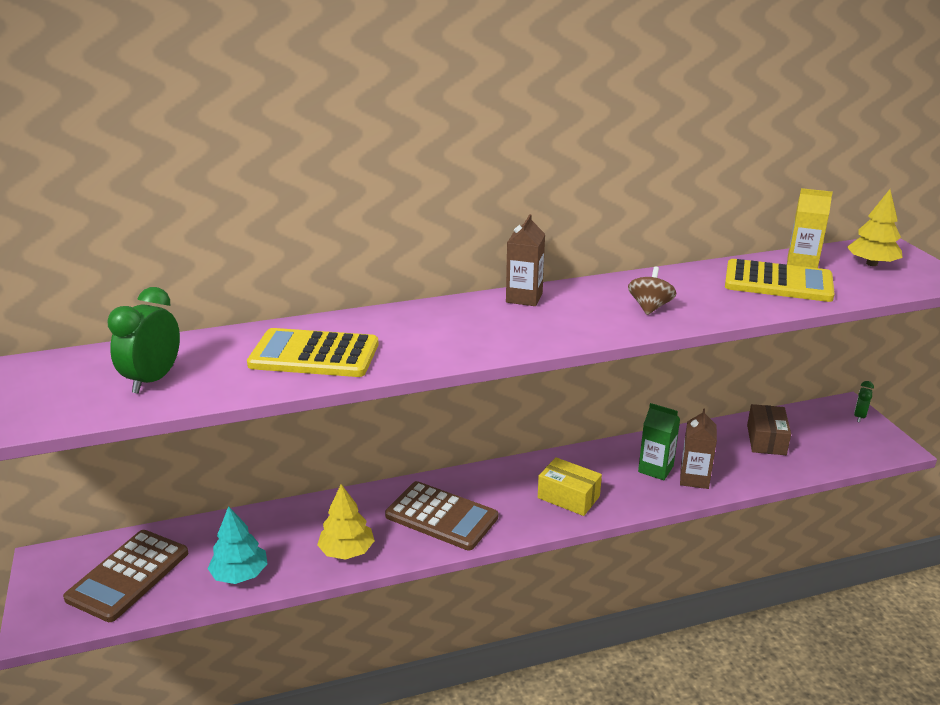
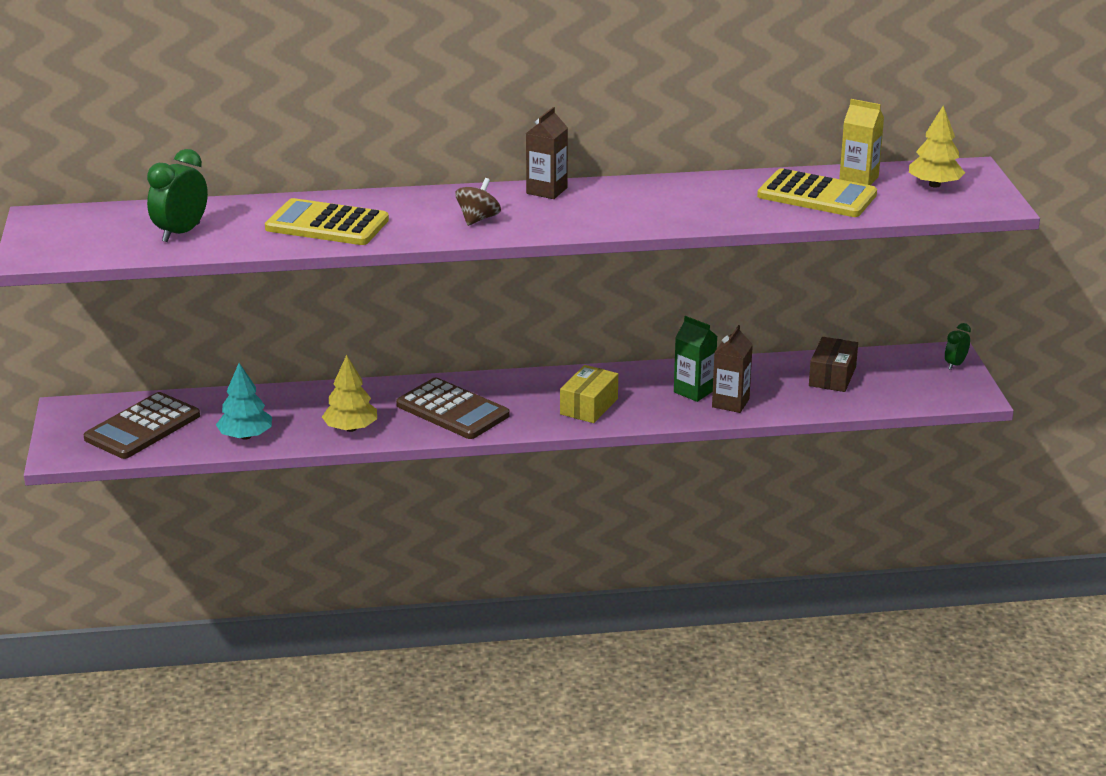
camera: 10 degrees right, 0 degrees up
yellow box [538,457,602,516] -> yellow box turned 75 degrees clockwise [560,365,618,423]
brown spinning top [628,267,676,315] -> brown spinning top moved to [455,178,501,226]

